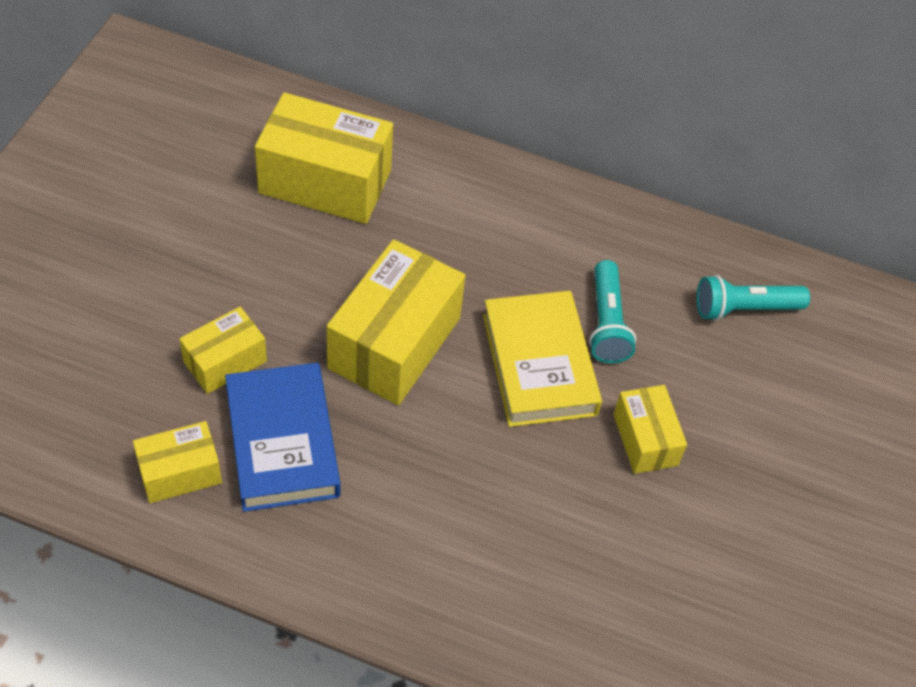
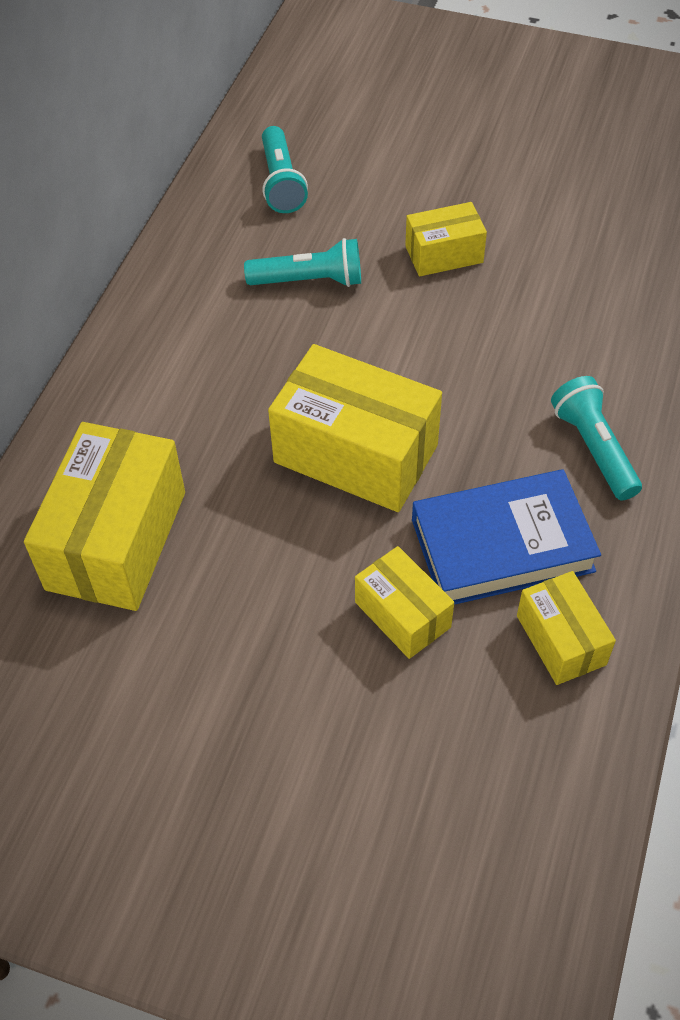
camera: 85 degrees left, 0 degrees up
yellow book [483,291,602,427] -> none
none -> turquoise flashlight [551,376,642,500]

